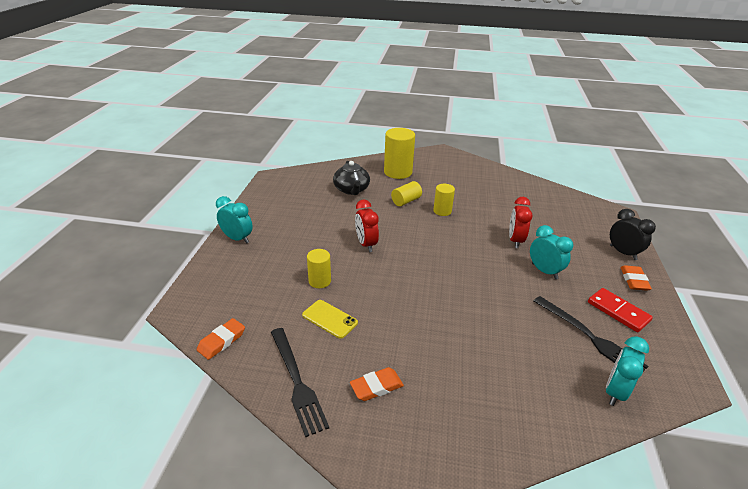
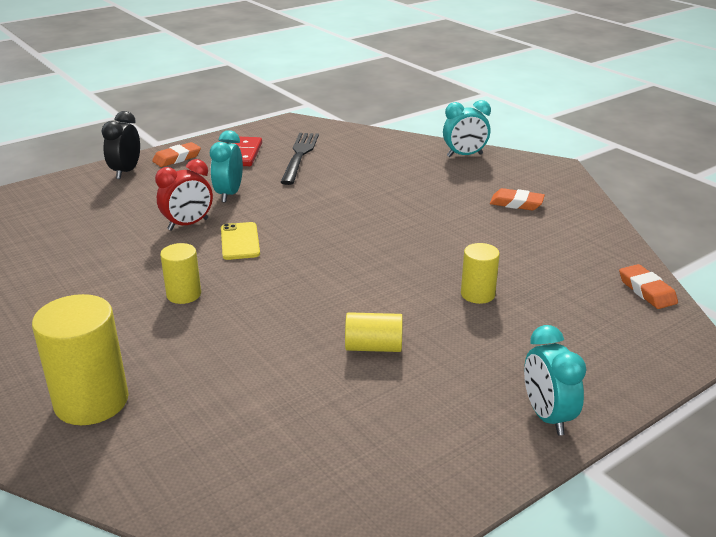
camera: 135 degrees left, 5 degrees down
orange eraser [197,318,245,360] -> orange eraser turned 75 degrees clockwise [619,264,678,309]
black fork [271,328,329,437] -> none
yellow phone [302,300,358,339] -> yellow phone moved to [221,222,260,260]
black teapot [333,161,370,195] -> none
red clock [355,200,379,252] -> none
yellow cylinder [391,181,422,206] -> yellow cylinder moved to [345,312,403,352]
turquoise clock [606,336,649,406] -> turquoise clock moved to [443,100,491,157]

